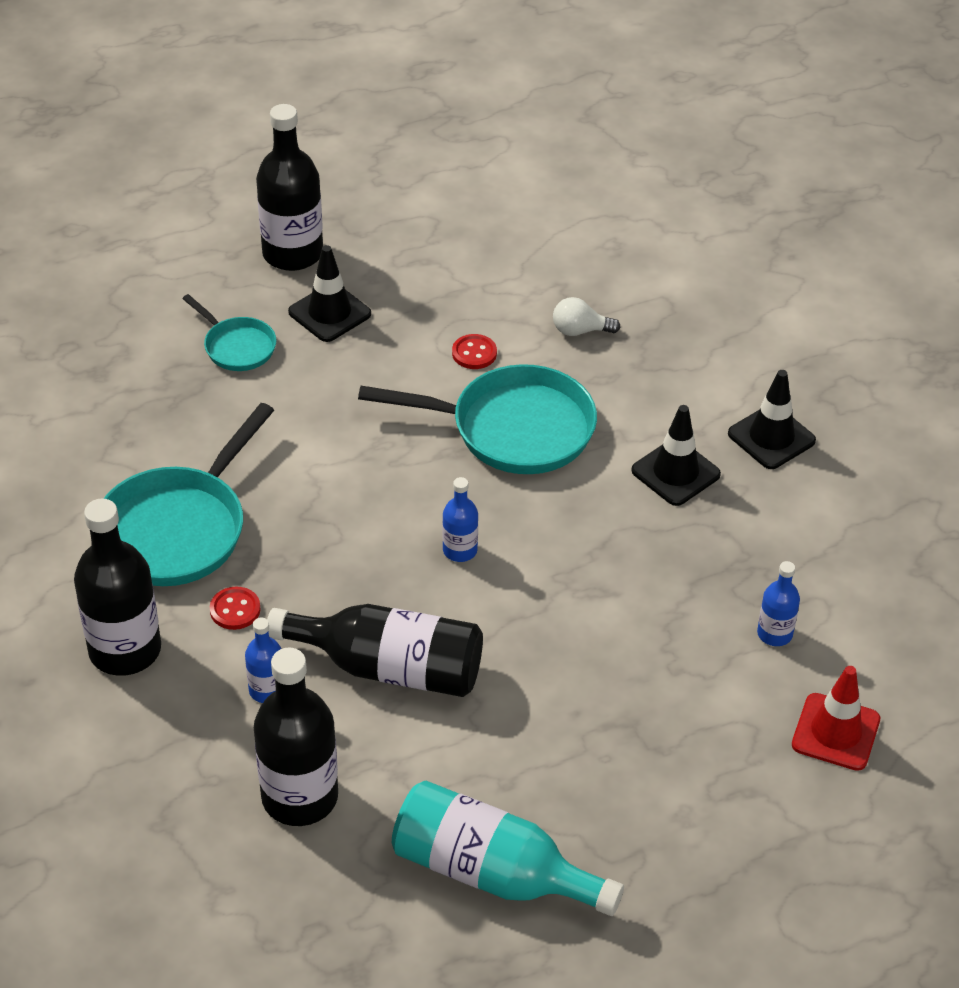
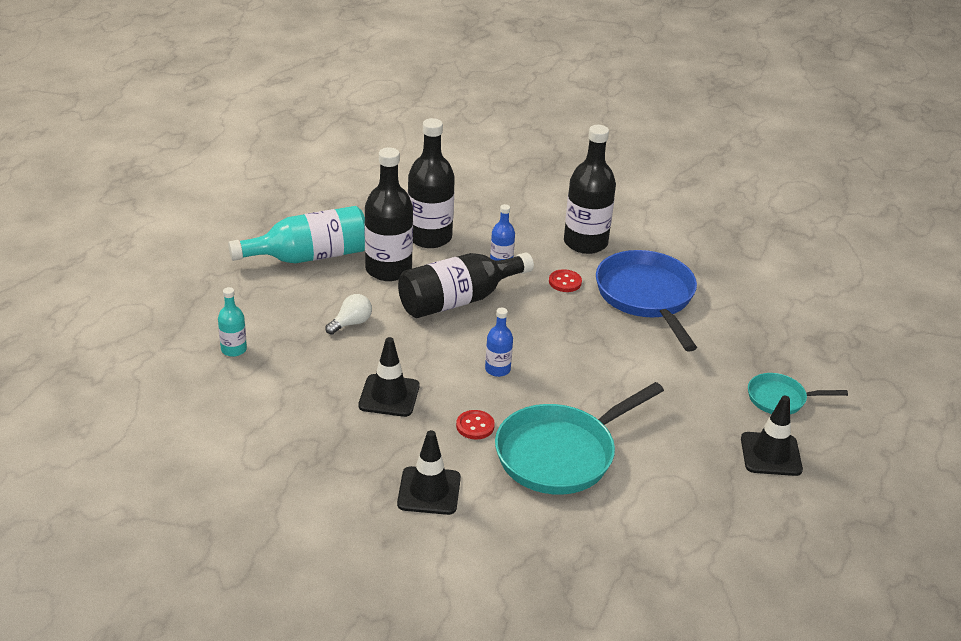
camera: 135 degrees right, 10 degrees down
turquoise pan [103,403,274,586] -> blue pan [596,250,697,352]
black bottle [256,104,323,271] -> black bottle moved to [364,148,413,281]
red button [452,334,497,369] -> red button moved to [456,410,495,439]
white light bulb [553,297,620,336] -> white light bulb moved to [325,294,372,335]
black traffic cone [728,370,816,469] -> black traffic cone moved to [358,337,420,417]
blue bottle [757,561,800,646] -> none
red traffic cone [792,666,880,771] -> none
none -> turquoise bottle [218,287,247,357]

